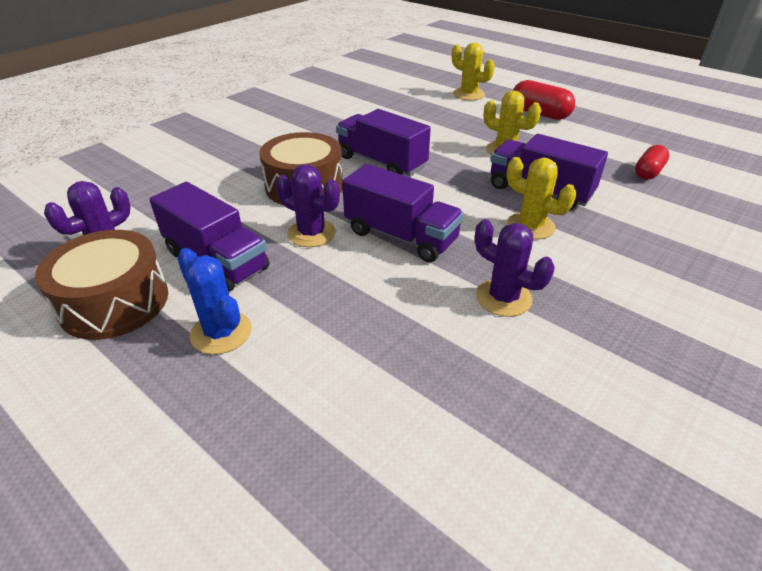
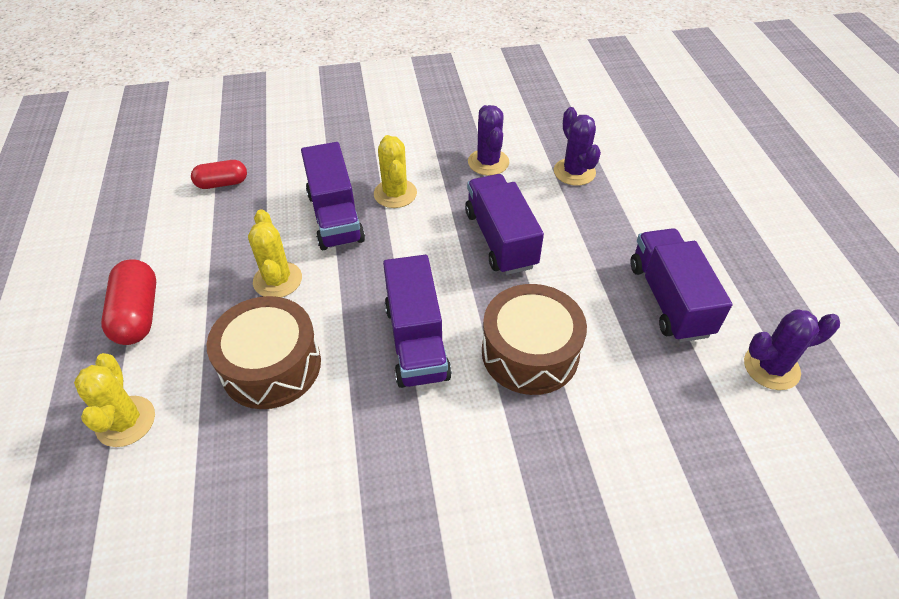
camera: 140 degrees left, 10 degrees up
brown drum [35,230,168,340] -> brown drum moved to [207,296,321,409]
blue cactus [177,248,252,354] -> none
purple cactus [276,164,340,247] -> purple cactus moved to [554,107,601,186]

